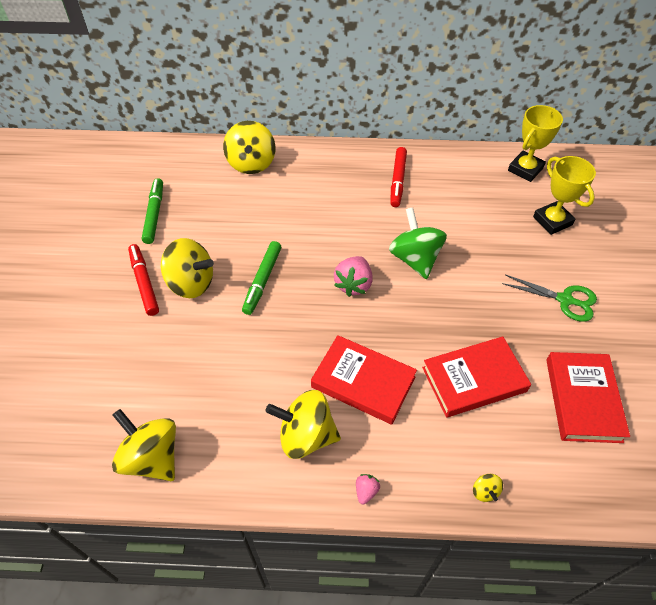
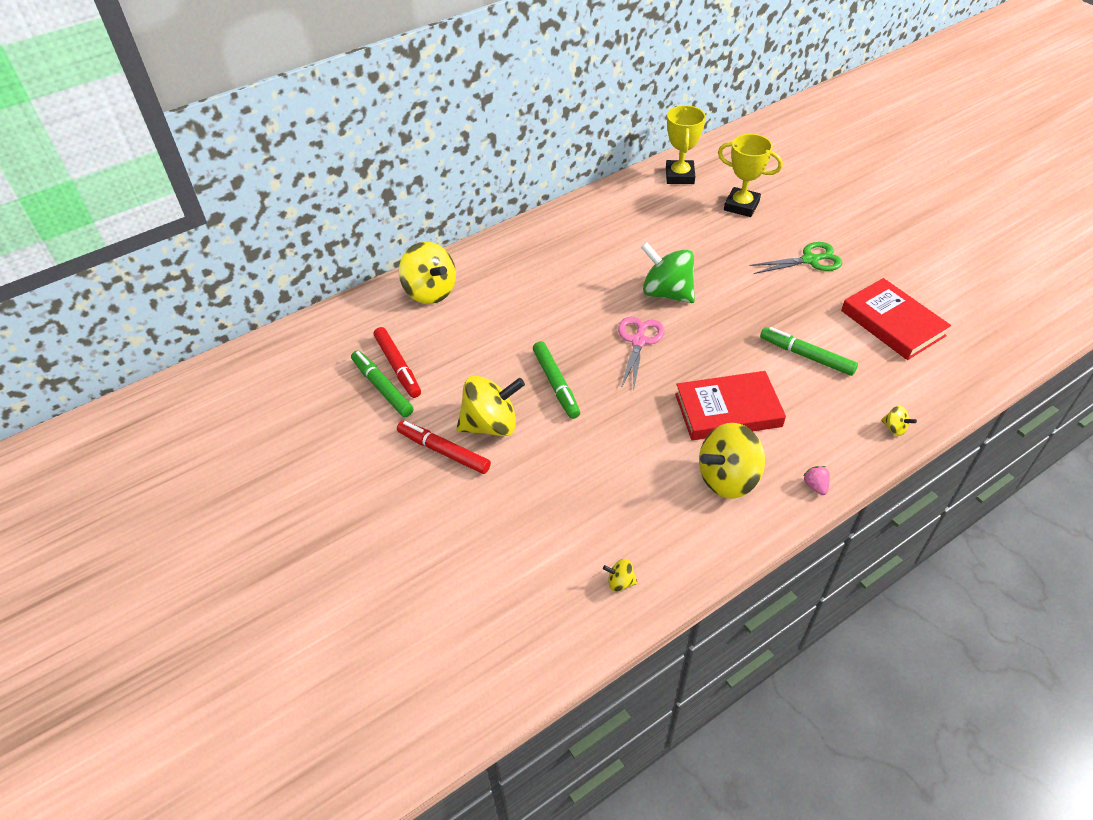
camera: 35 degrees left, 5 degrees down
yellow spinning top [112,409,176,481] -> yellow spinning top [603,559,638,592], size x0.43
pink strawberry [334,256,373,297] -> pink scissors [618,317,664,388]
red marker [390,147,407,207] -> red marker moved to [374,327,421,398]
red book [422,336,531,418] -> green marker [760,327,858,376]

